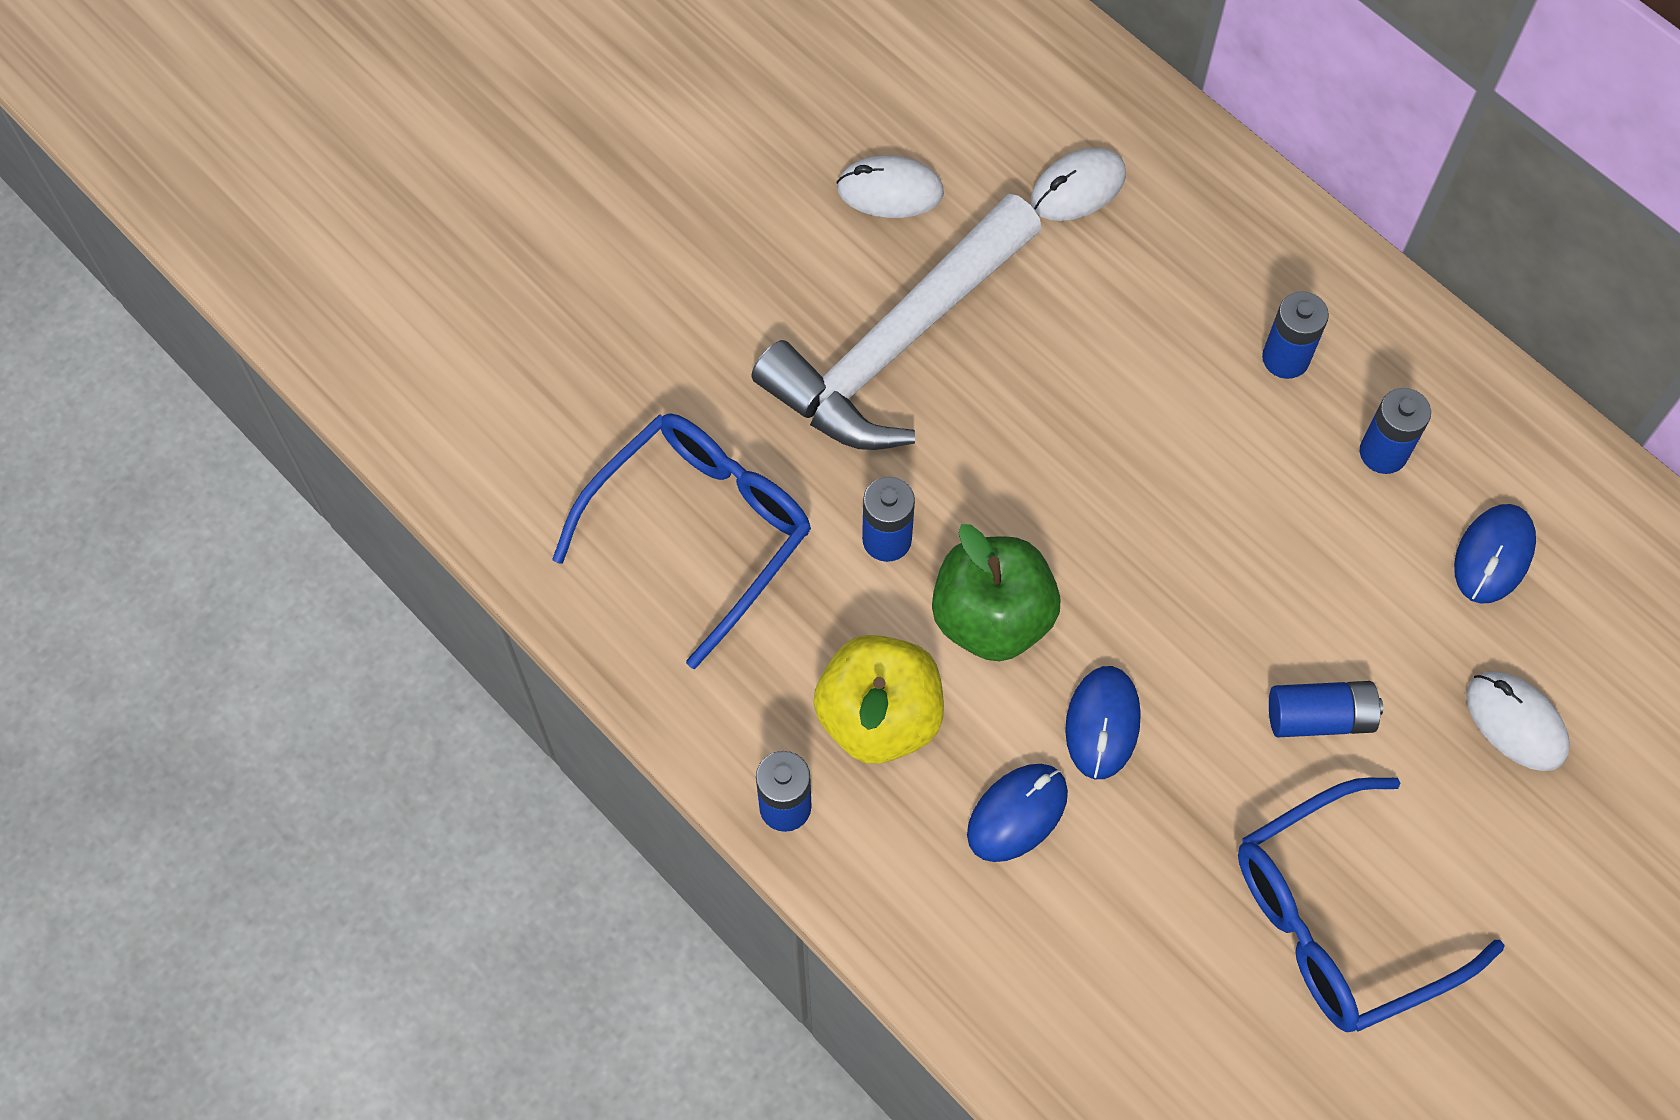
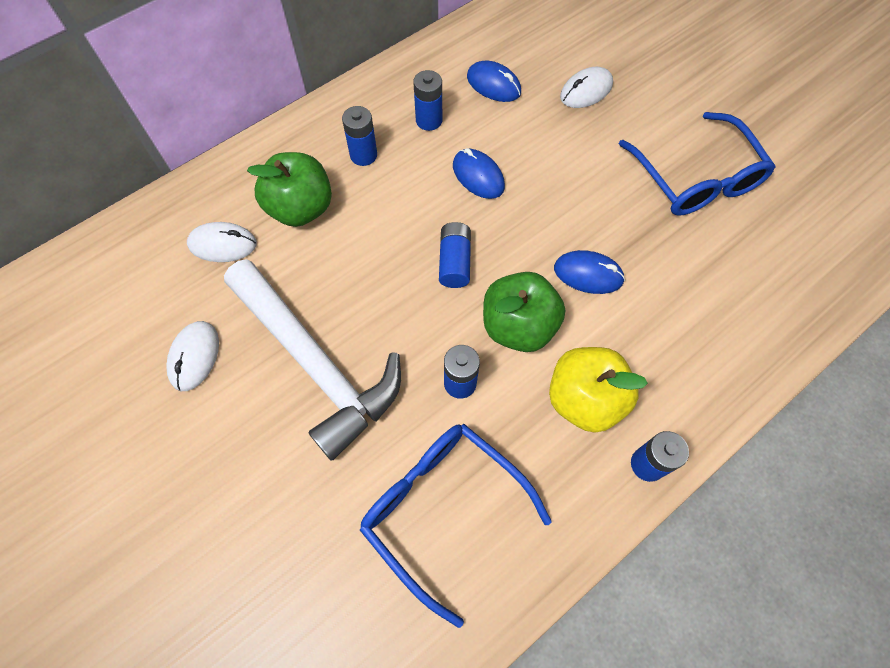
camera: 85 degrees left, 0 degrees up
blue mouse [967,764,1068,862] -> blue mouse moved to [453,148,505,199]
white mouse [1031,148,1126,221] -> white mouse turned 60 degrees counterclockwise [187,222,257,262]
blue battery [1269,681,1383,737] -> blue battery moved to [439,222,471,288]
none -> green apple [247,152,332,227]

